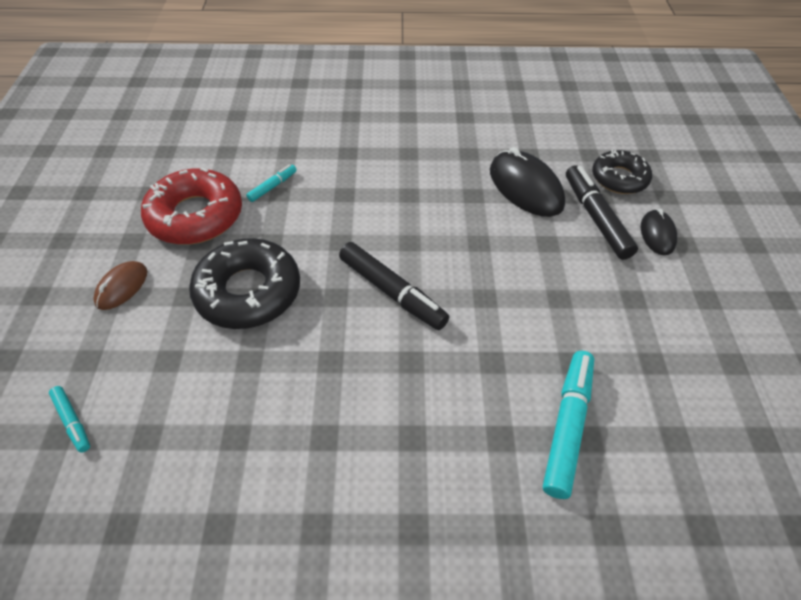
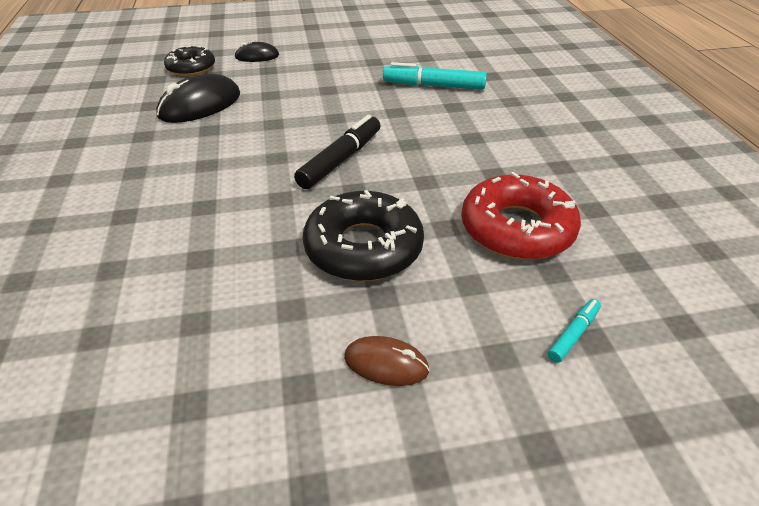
camera: 100 degrees left, 10 degrees down
red donut [141,167,242,245] -> red donut moved to [461,172,581,260]
turquoise marker [246,164,297,202] -> none
black marker [566,165,638,260] -> none

